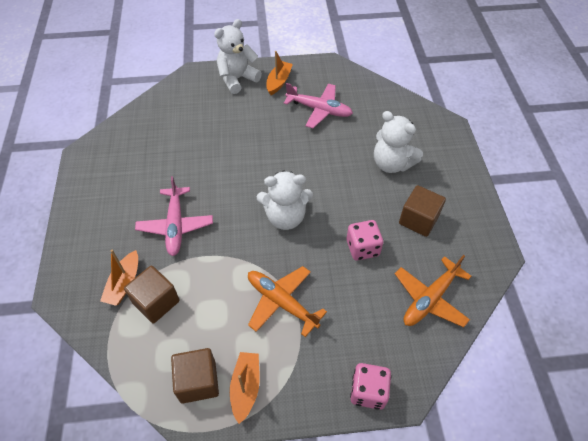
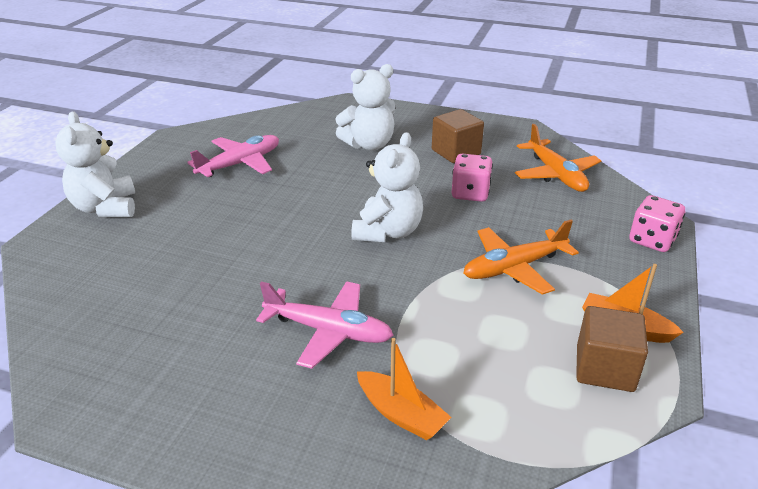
camera: 65 degrees left, 20 degrees down
brown cube [124,266,180,323] -> none
orange boat [266,51,293,95] -> none

